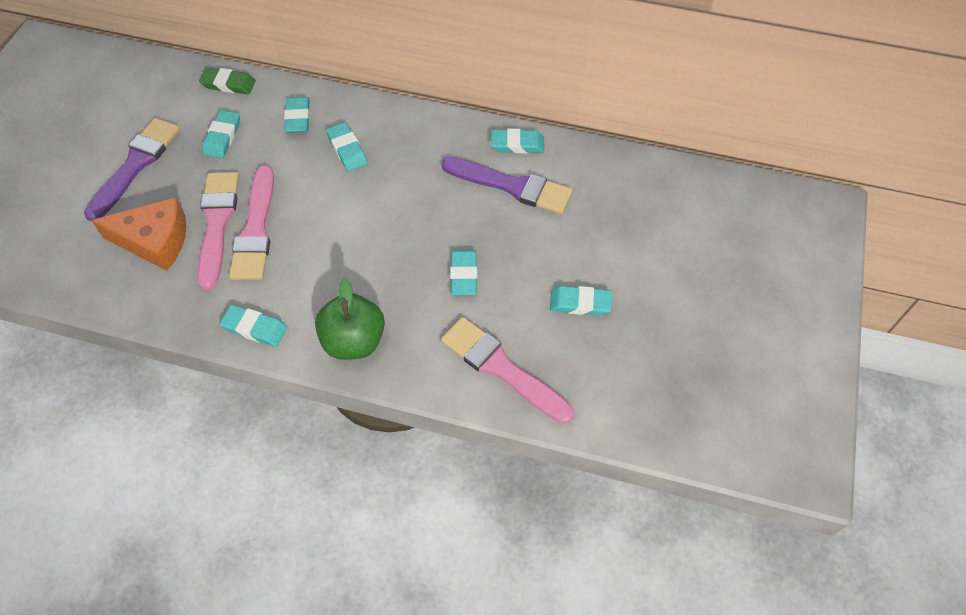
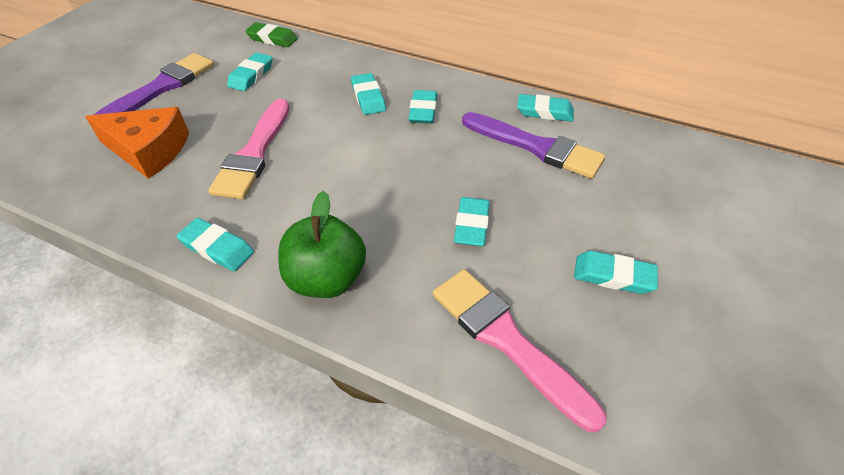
camera: 10 degrees right, 10 degrees down
pink brush [197,172,239,290] -> none
turquoise eraser [284,97,310,133] -> turquoise eraser moved to [408,90,437,124]

